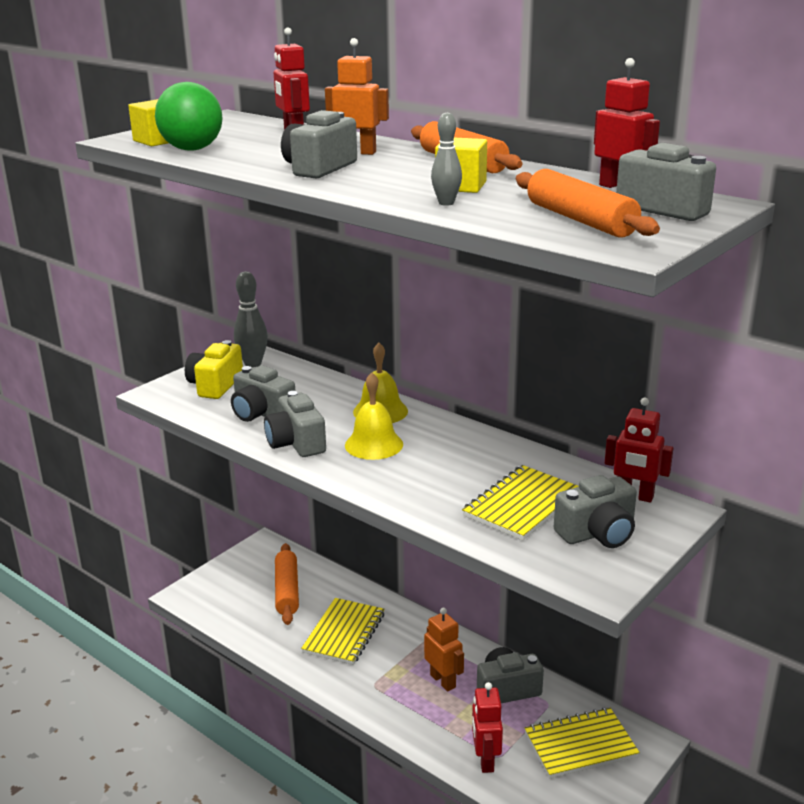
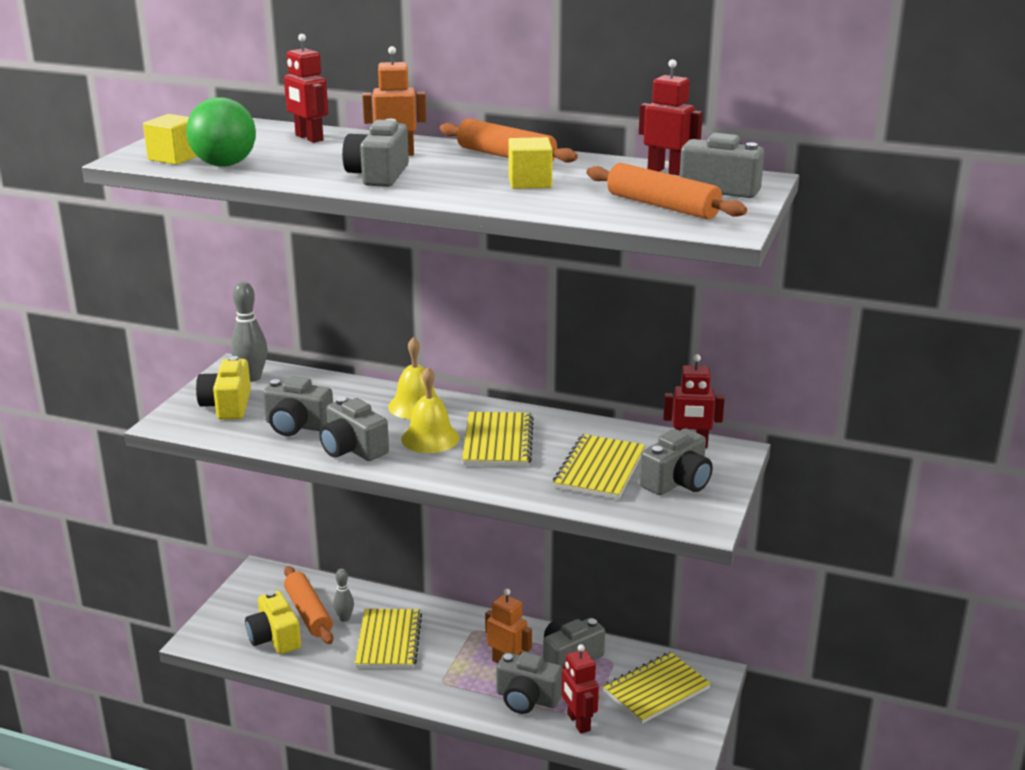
camera: 20 degrees left, 0 degrees up
grey bowling pin [431,113,462,206] -> grey bowling pin moved to [333,569,354,622]
none -> yellow camera [245,590,301,654]
none -> yellow notebook [462,412,534,466]
none -> grey camera [496,652,563,714]

